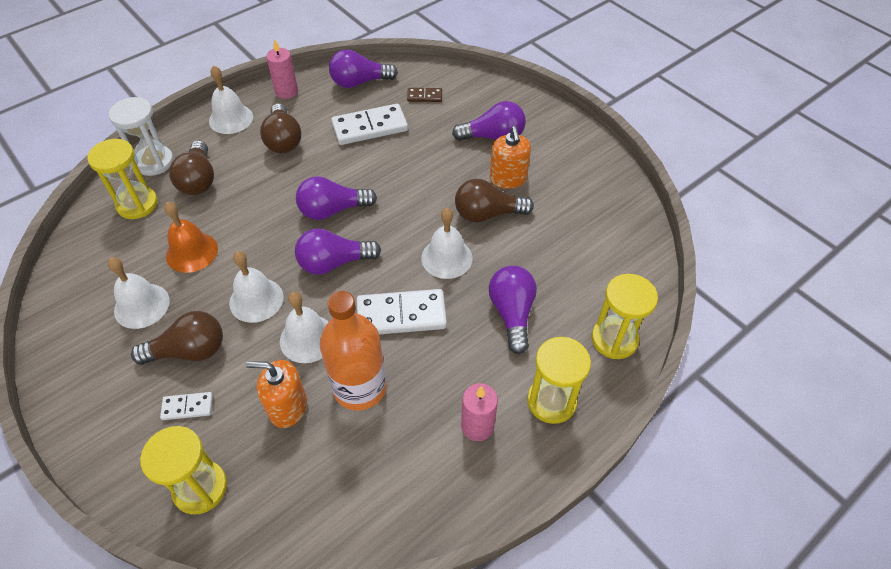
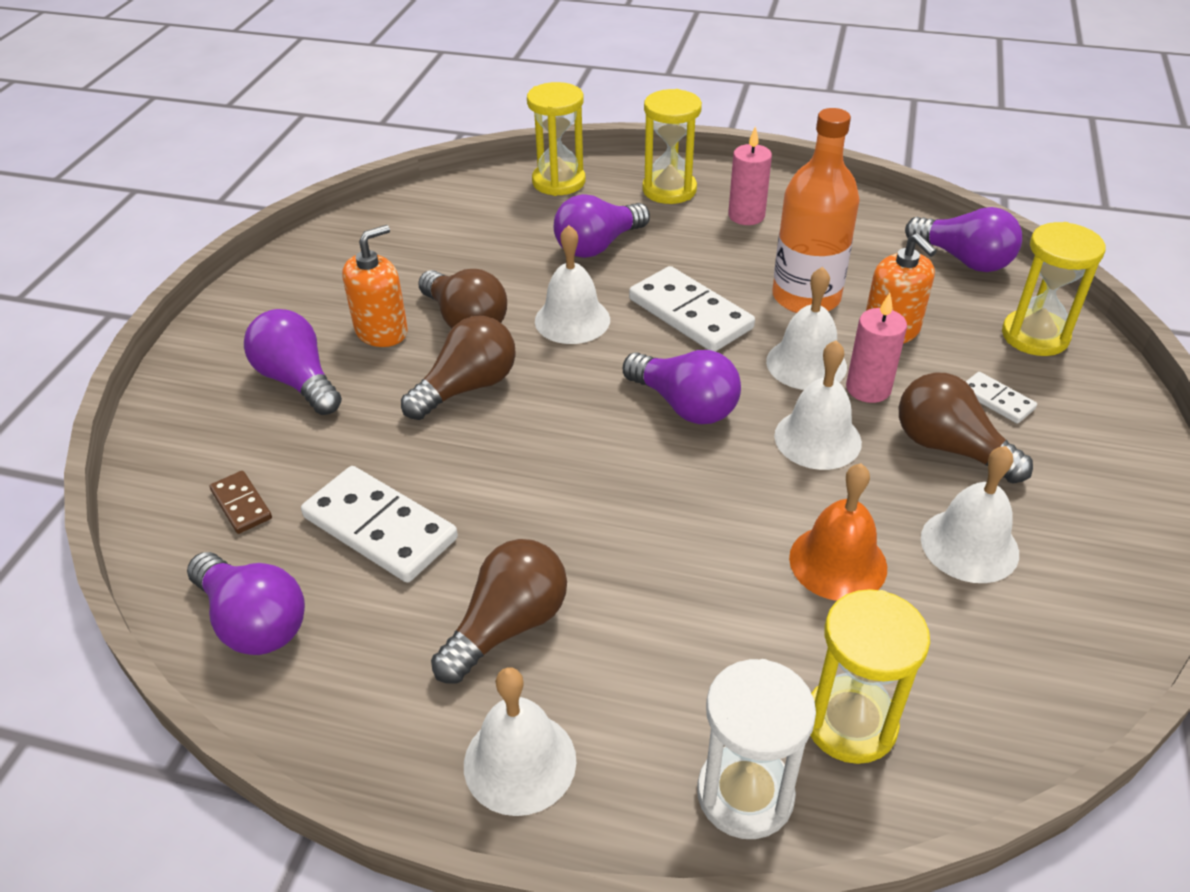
camera: 125 degrees left, 10 degrees down
brown light bulb [169,140,214,195] -> brown light bulb moved to [401,316,516,420]
pink candle [266,39,298,99] -> pink candle moved to [846,293,907,403]
purple light bulb [296,176,377,220] -> purple light bulb moved to [905,207,1022,272]

